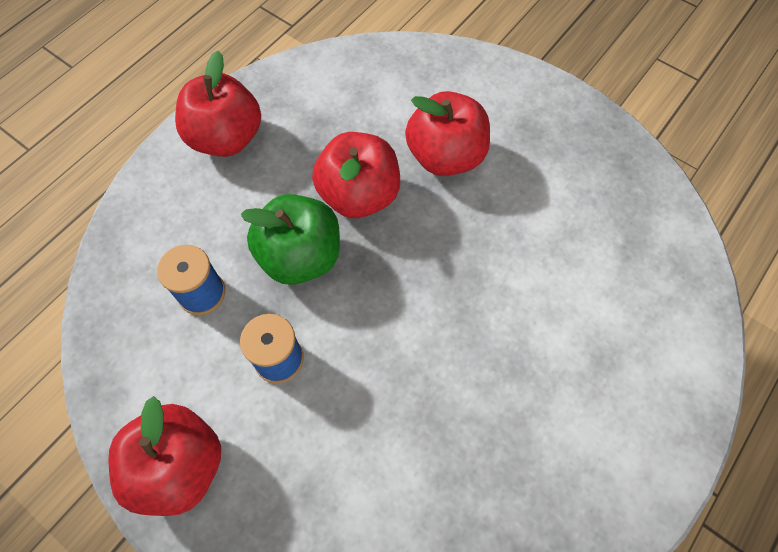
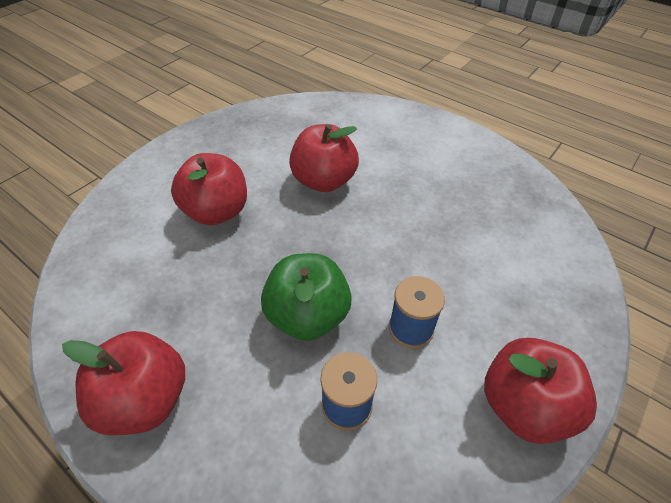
camera: 90 degrees left, 15 degrees down
red apple [312,132,400,218] -> red apple moved to [289,124,359,192]

